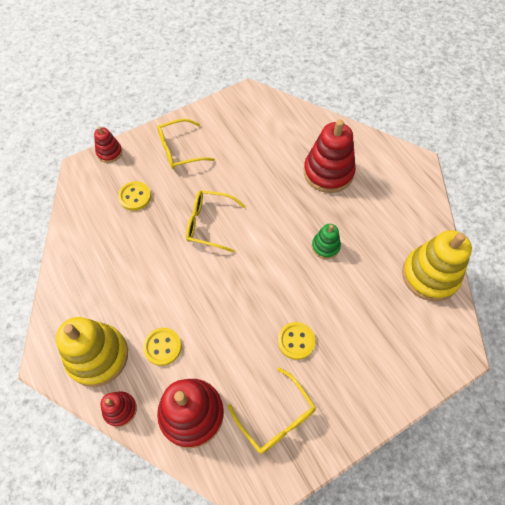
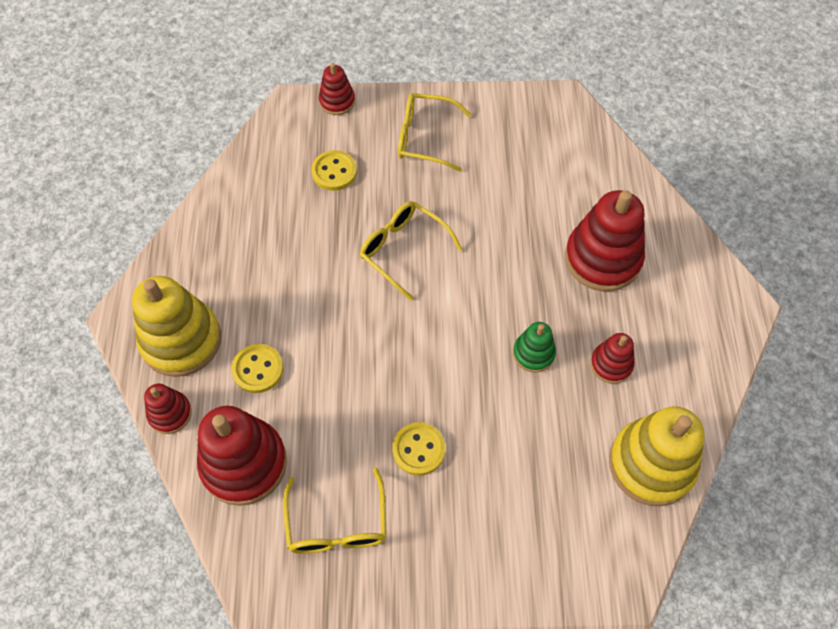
camera: 30 degrees right, 0 degrees up
none -> red stacking toy [590,333,635,384]

